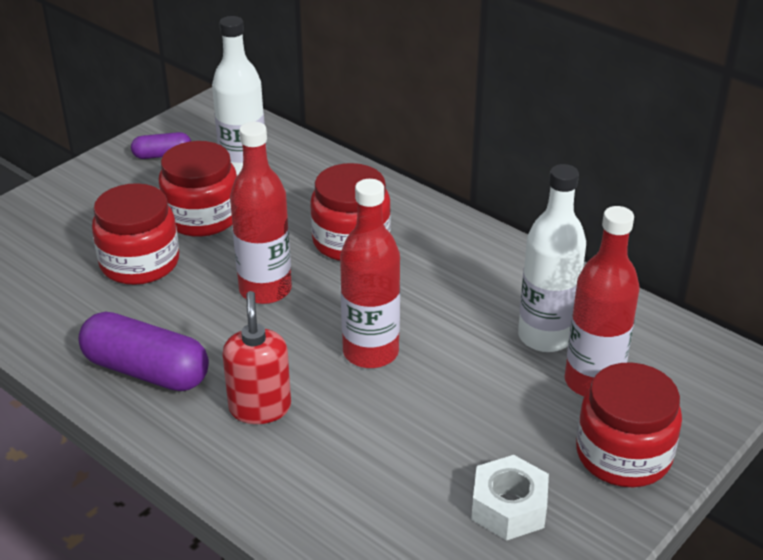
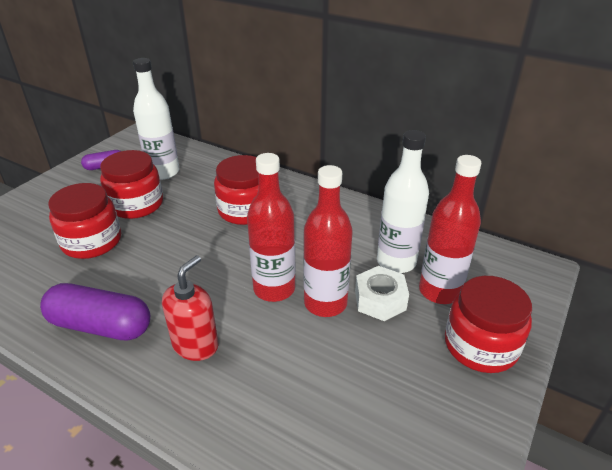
camera: 10 degrees left, 0 degrees up
red soap dispenser [222,291,291,424] -> red soap dispenser turned 45 degrees clockwise [162,255,218,361]
red bottle [230,122,292,304] -> red bottle moved to [303,165,353,317]
white nut [471,455,549,541] -> white nut moved to [355,266,409,321]

